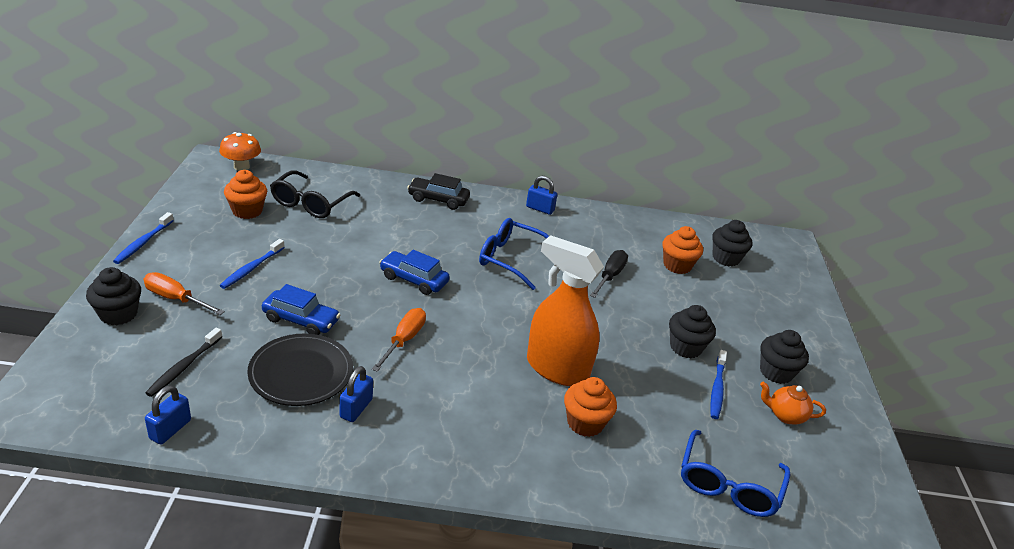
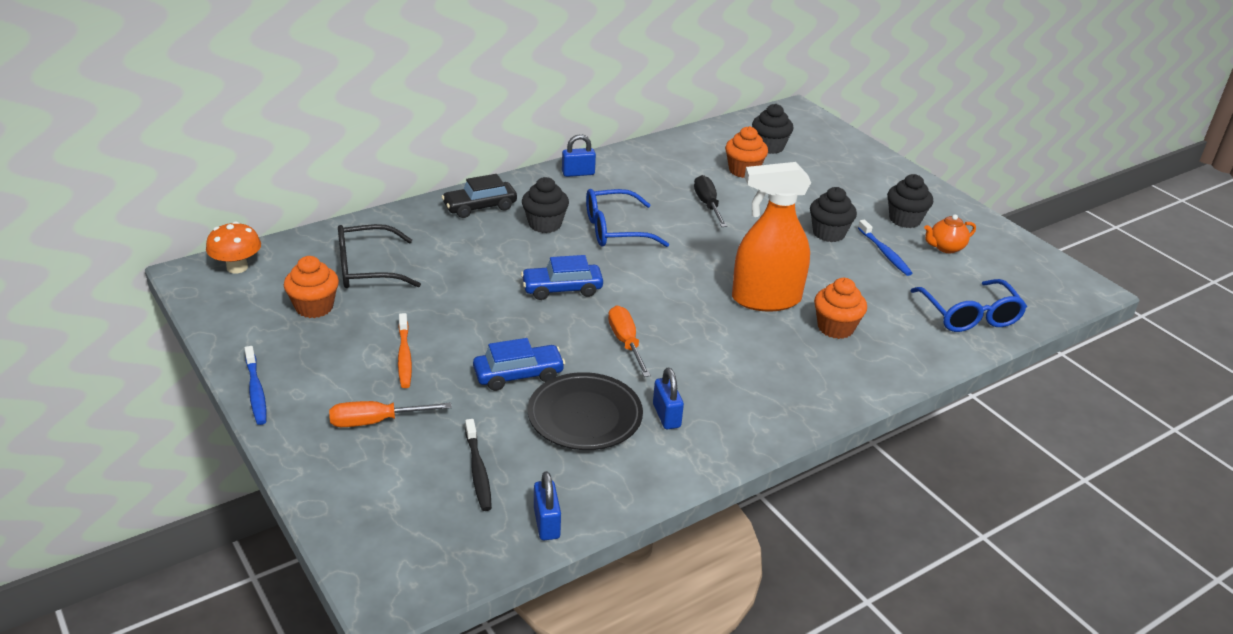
camera: 35 degrees left, 0 degrees up
black cupcake [86,267,141,325] -> black cupcake moved to [522,177,569,233]
blue toothbrush [219,239,285,289] -> orange toothbrush [398,313,412,388]
black glasses [270,170,360,218] -> black glasses turned 90 degrees clockwise [338,224,421,288]

